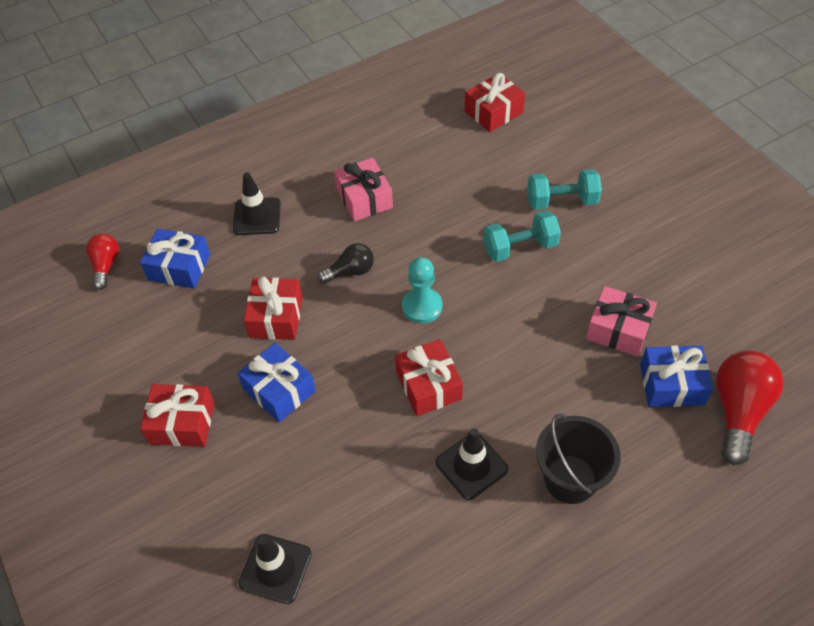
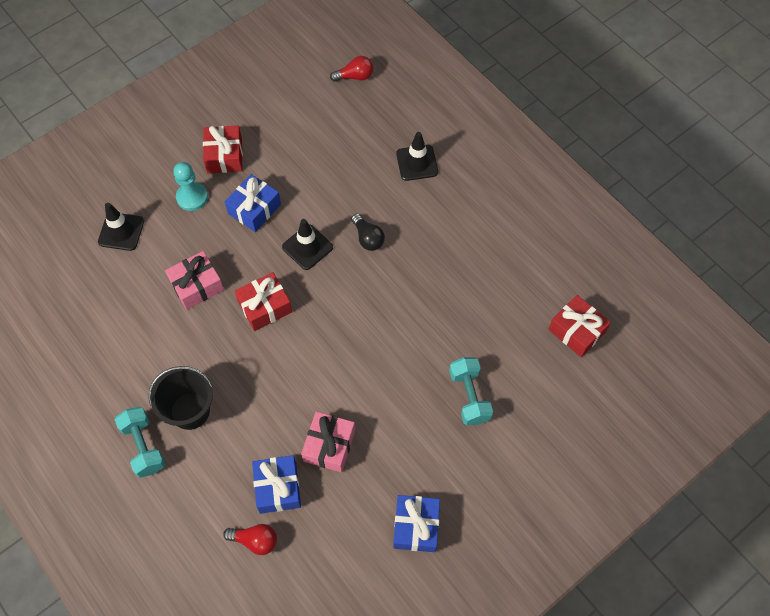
camera: 80 degrees right, 10 degrees up
blue gift [140,229,210,288] -> blue gift moved to [393,495,440,552]
red gift [244,277,303,340] -> none
pink gift [334,158,393,221] -> pink gift moved to [165,251,224,310]
turquoise pawn [402,257,442,324] -> turquoise pawn moved to [173,162,208,211]
black traffic cone [436,428,508,500] -> black traffic cone moved to [282,219,333,270]
turquoise dumbbell [483,211,561,262] -> turquoise dumbbell moved to [115,407,165,478]
red light bulb [716,351,784,465] -> red light bulb [223,524,277,555], size x0.58

